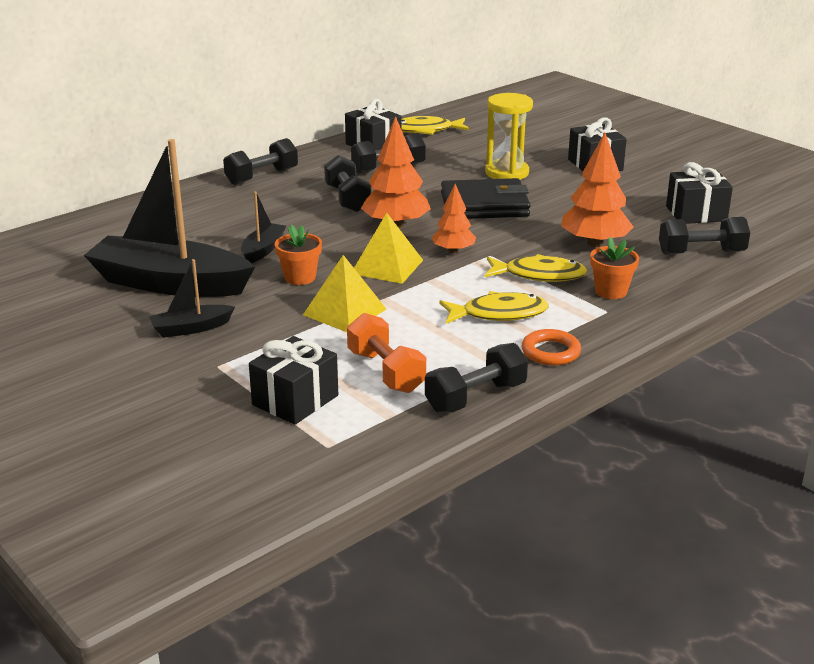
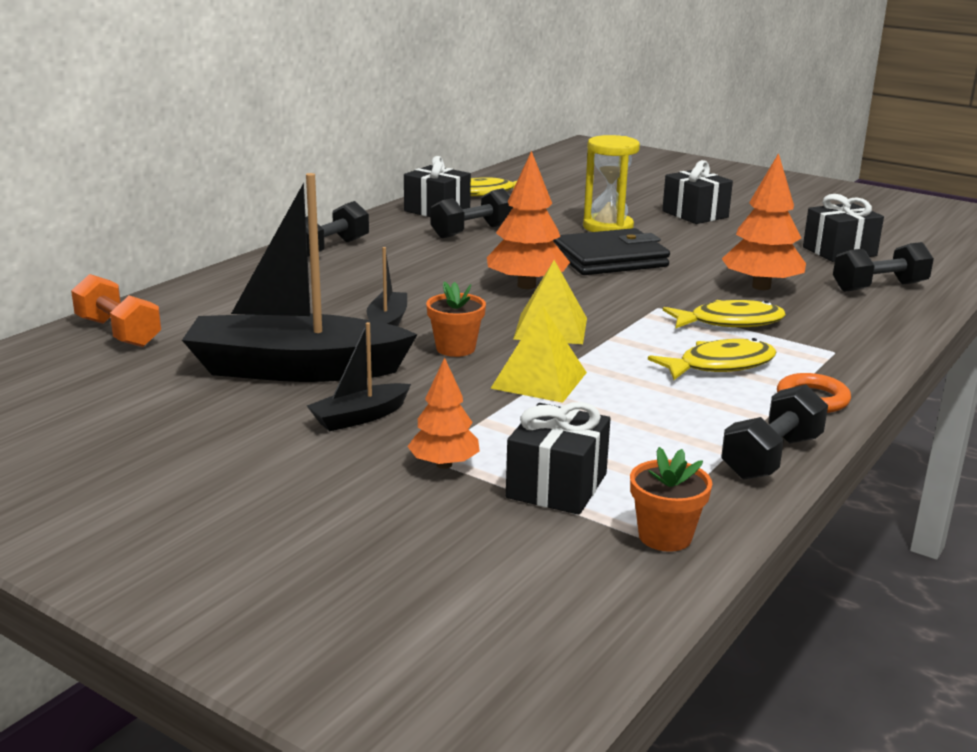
camera: 15 degrees left, 5 degrees down
black dumbbell [324,155,371,213] -> none
orange dumbbell [347,313,426,393] -> orange dumbbell moved to [71,274,161,347]
orange tree [432,184,476,253] -> orange tree moved to [407,357,480,469]
orange flower pot [590,237,639,299] -> orange flower pot moved to [630,447,712,552]

